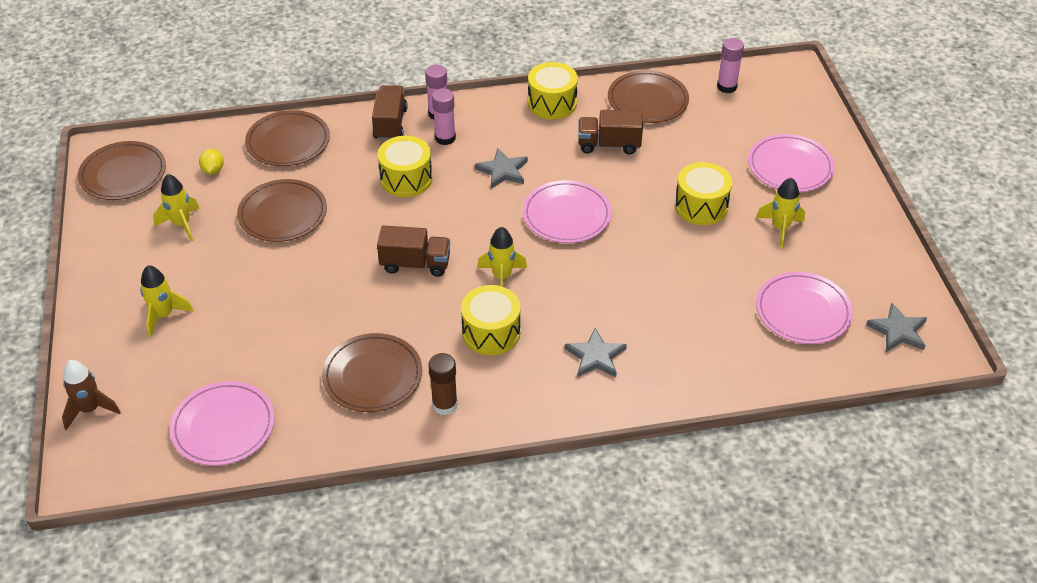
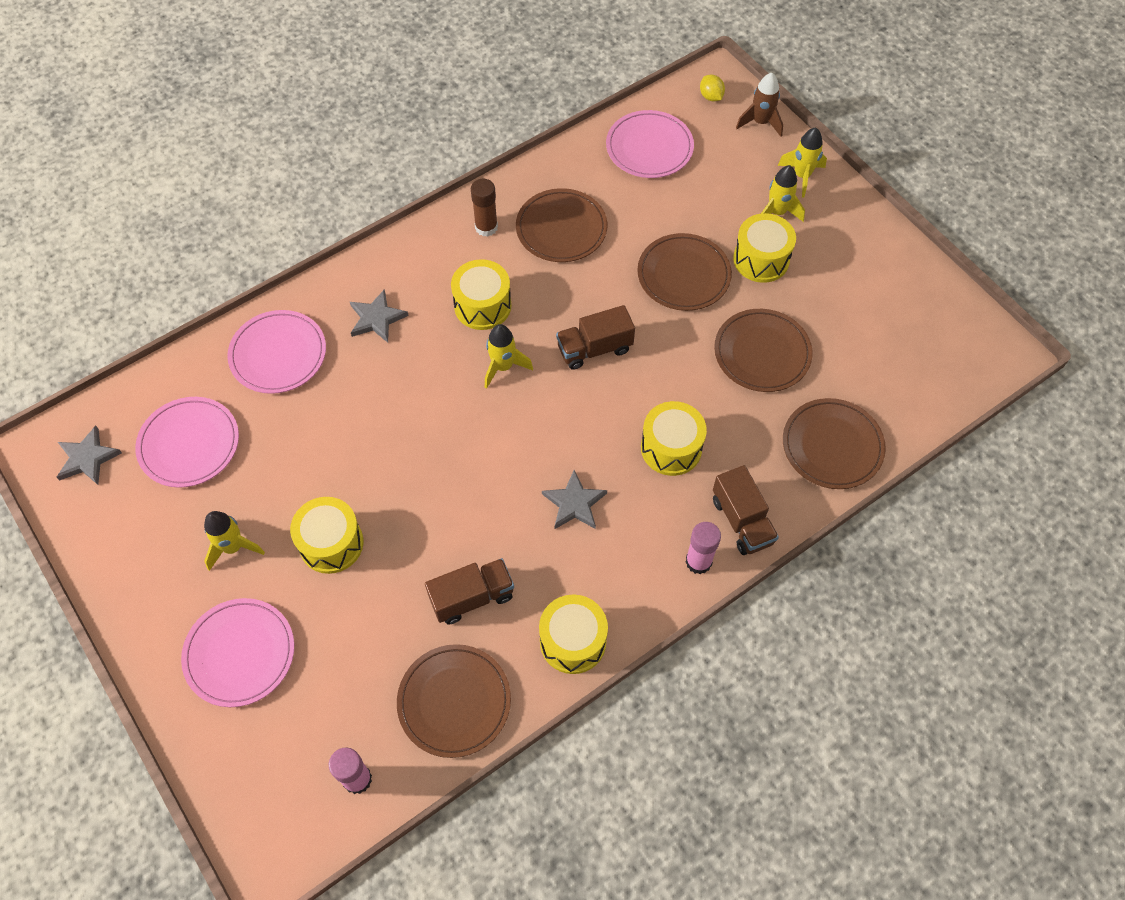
camera: 155 degrees right, 15 degrees up
brown plate [78,141,166,200] -> brown plate moved to [637,233,732,311]
yellow rocket [153,174,200,242] -> yellow rocket moved to [778,127,827,198]
yellow lemon [199,149,224,175] -> yellow lemon moved to [700,75,725,101]
pink glue stick [432,89,456,145] -> none
pink plate [523,180,612,243] -> pink plate moved to [227,310,326,394]
none -> yellow drum [733,213,796,283]

